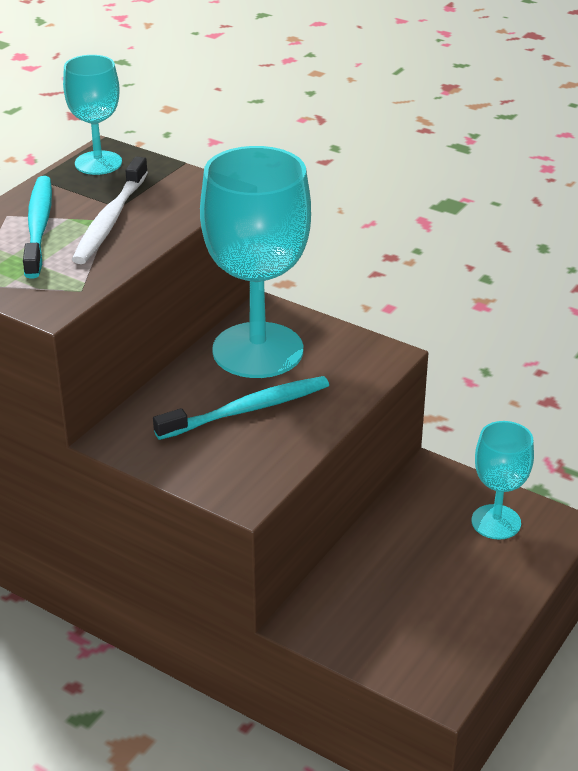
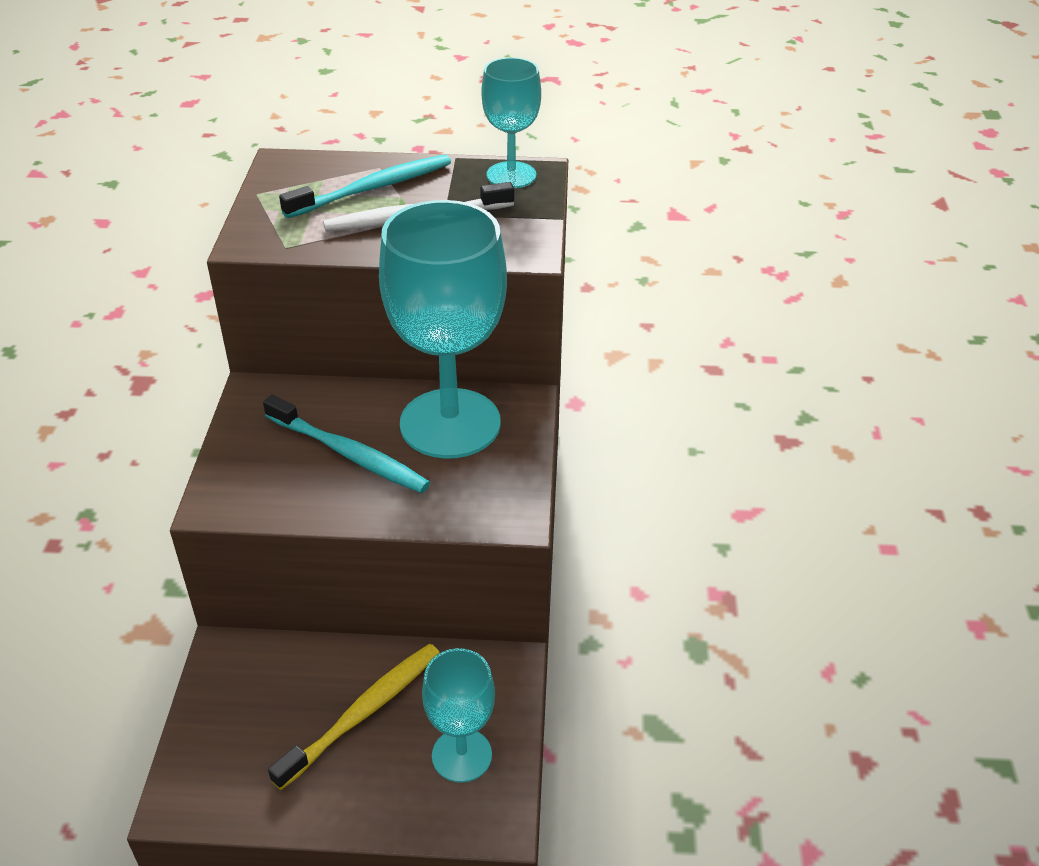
camera: 60 degrees right, 5 degrees up
none -> yellow toothbrush [268,643,440,790]

